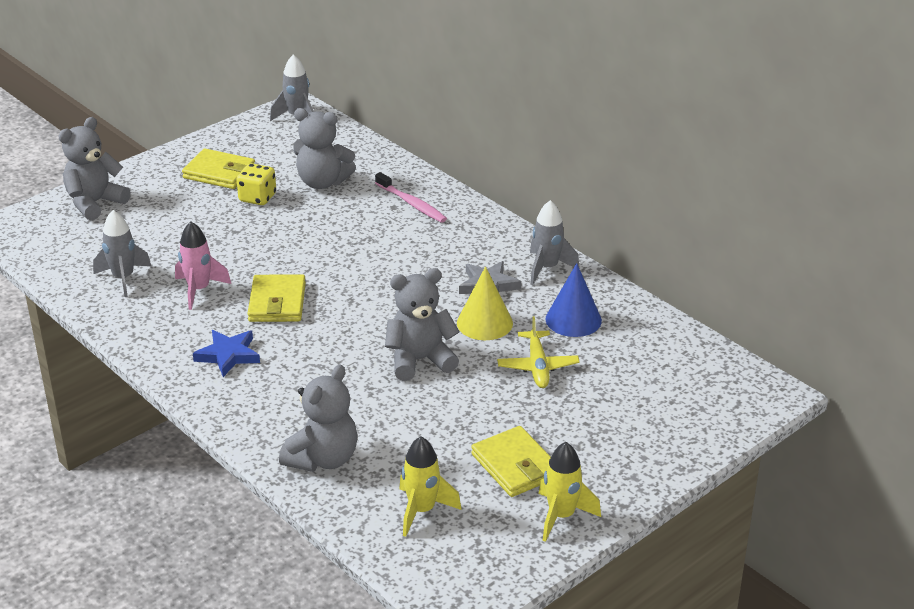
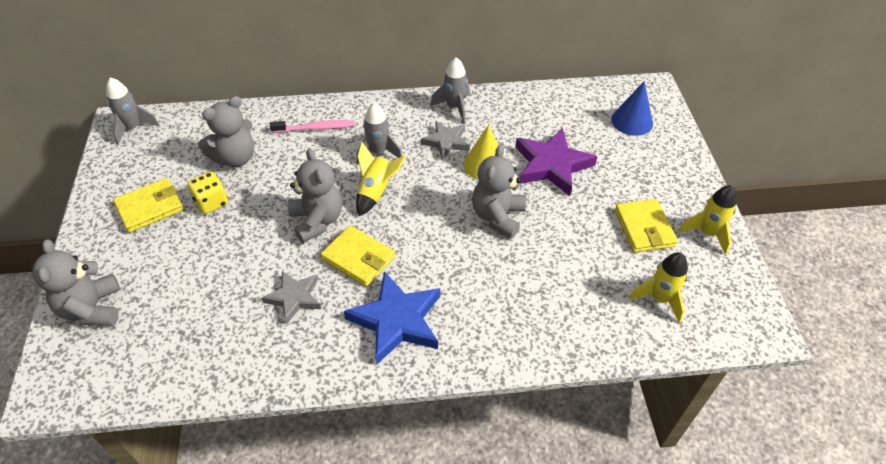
camera: 55 degrees left, 15 degrees up
grey rocket [93,210,151,297] -> grey rocket moved to [356,102,402,165]
pink rocket [175,222,231,310] -> grey star [262,271,321,324]
blue star [193,330,260,377] -> blue star [344,271,440,364], size x1.64
grey teddy bear [279,364,358,472] -> grey teddy bear moved to [288,148,342,243]
yellow wallet [471,426,551,497] -> yellow wallet turned 75 degrees clockwise [615,199,678,253]
yellow plane [497,316,580,388] -> purple star [515,128,597,196]
blue cone [546,263,602,337] -> blue cone moved to [611,81,653,136]
none -> yellow rocket [356,142,406,216]

